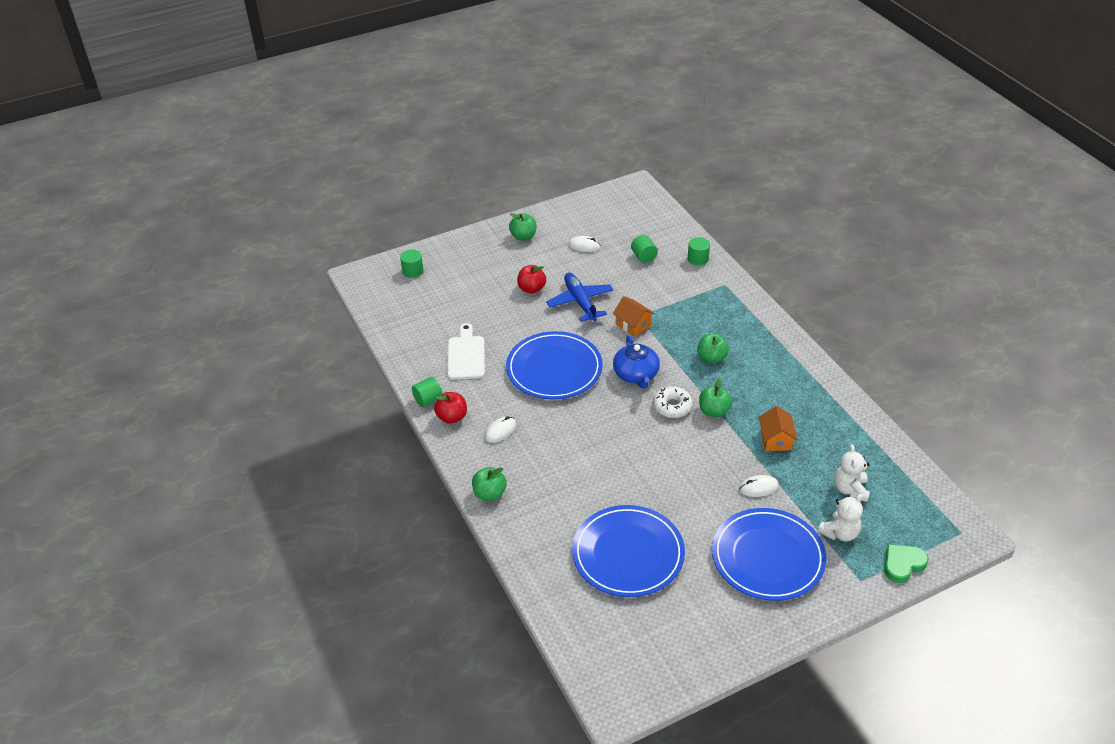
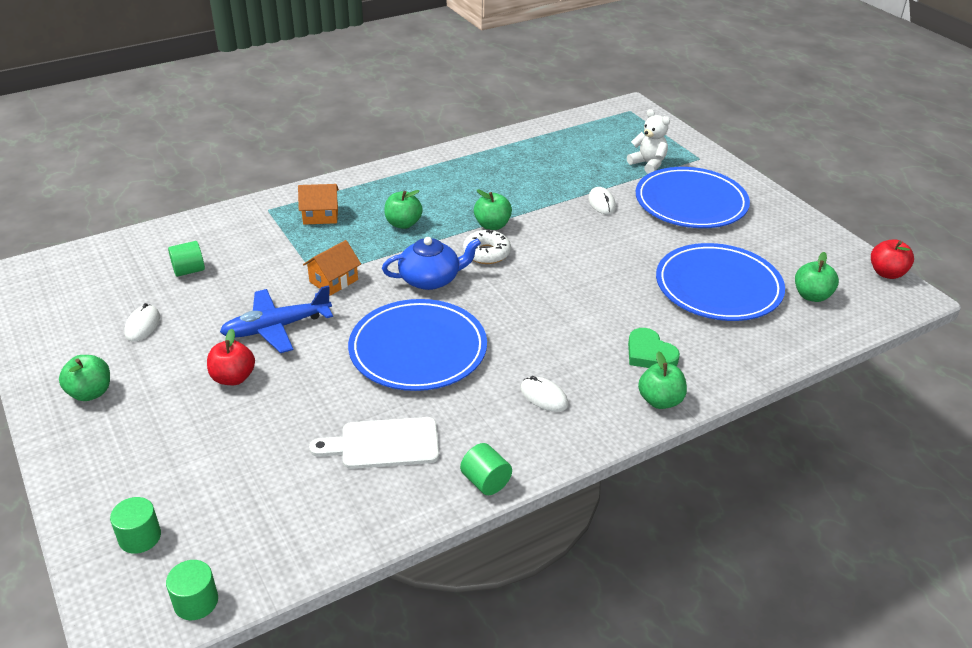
camera: 95 degrees left, 5 degrees down
red apple [434,392,467,424] -> red apple moved to [871,239,914,279]
green cylinder [688,237,710,265] -> green cylinder moved to [166,560,218,620]
orange house [759,406,798,451] -> orange house moved to [298,184,339,225]
white teddy bear [834,444,870,502] -> none
green heart [884,544,929,583] -> green heart moved to [628,328,680,368]
none -> green apple [795,252,839,302]

